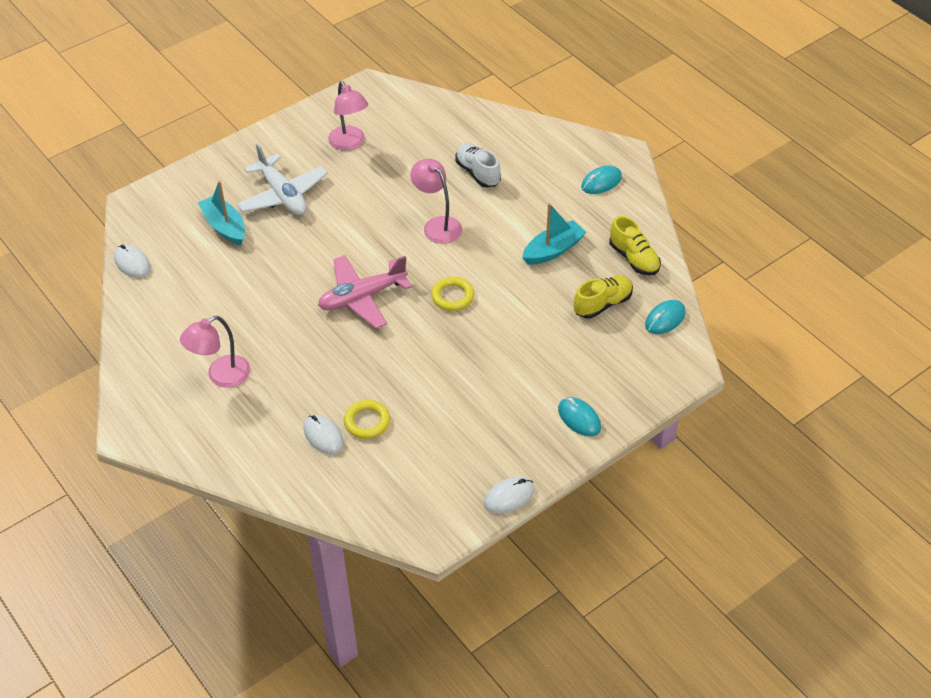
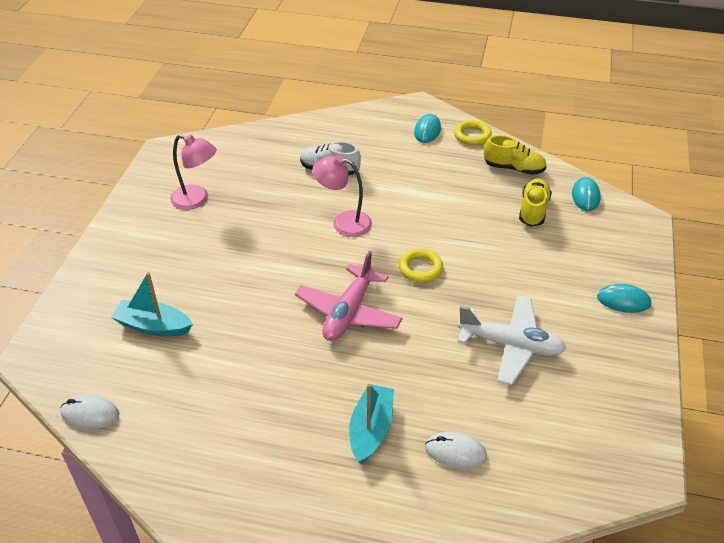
camera: 40 degrees left, 5 degrees down
pink lamp [180,316,250,388] -> none
white plane [237,143,328,215] -> white plane moved to [457,296,567,385]
yellow ring [344,400,390,439] -> yellow ring moved to [454,120,492,146]
white mouse [484,477,534,514] -> none
turquoise boat [522,203,586,265] -> turquoise boat moved to [349,384,394,464]

